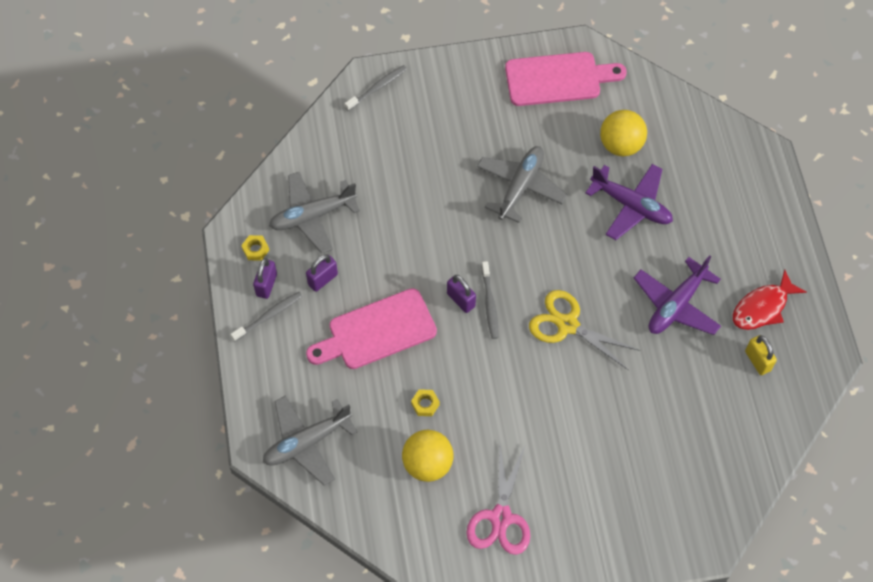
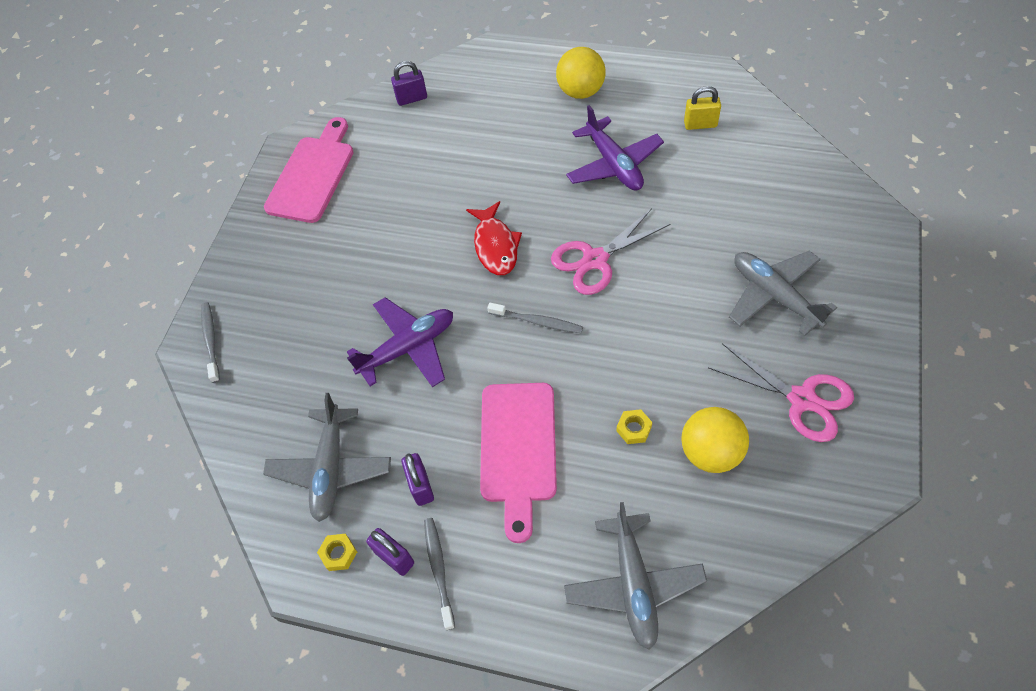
camera: 60 degrees left, 5 degrees down
purple padlock [447,275,476,313] -> purple padlock moved to [391,61,427,106]
grey plane [477,146,567,223] -> grey plane moved to [729,251,837,336]
yellow scissors [529,290,640,370] -> pink scissors [551,208,670,295]
purple plane [585,164,673,240] -> purple plane moved to [347,297,453,387]
yellow ball [600,110,647,157] -> yellow ball moved to [556,47,606,99]
red fish [733,270,807,330] -> red fish moved to [466,201,522,275]

